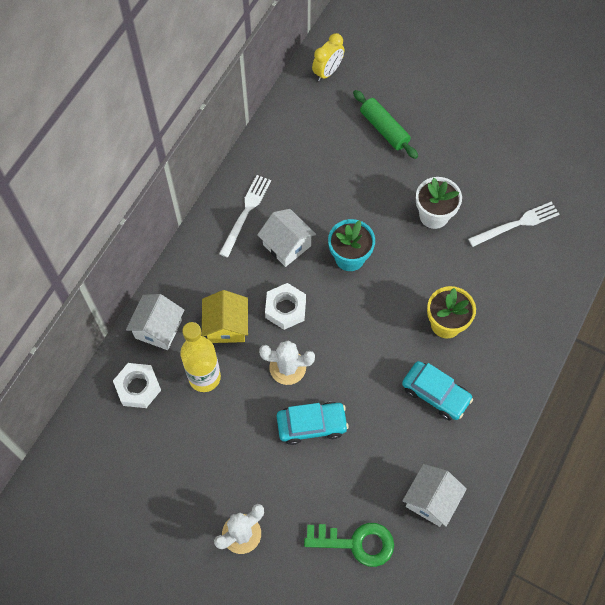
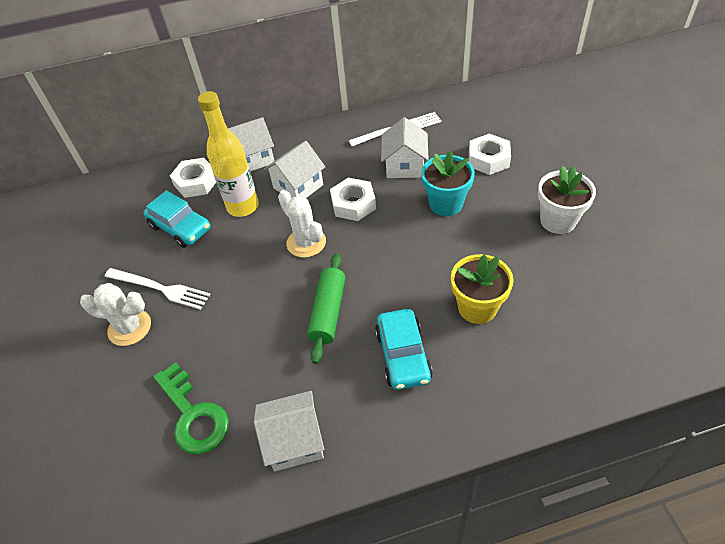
camera: 50 degrees right, 15 degrees down
yellow house [202,290,248,343] -> white house [264,141,325,198]
turquoise car [277,402,349,445] -> turquoise car moved to [143,190,211,248]
yellow clock [312,33,345,81] -> none
green rolling pin [353,90,418,159] -> green rolling pin moved to [307,253,345,364]
white fork [468,201,559,247] -> white fork moved to [104,268,211,310]
none -> white nut [469,133,511,175]

